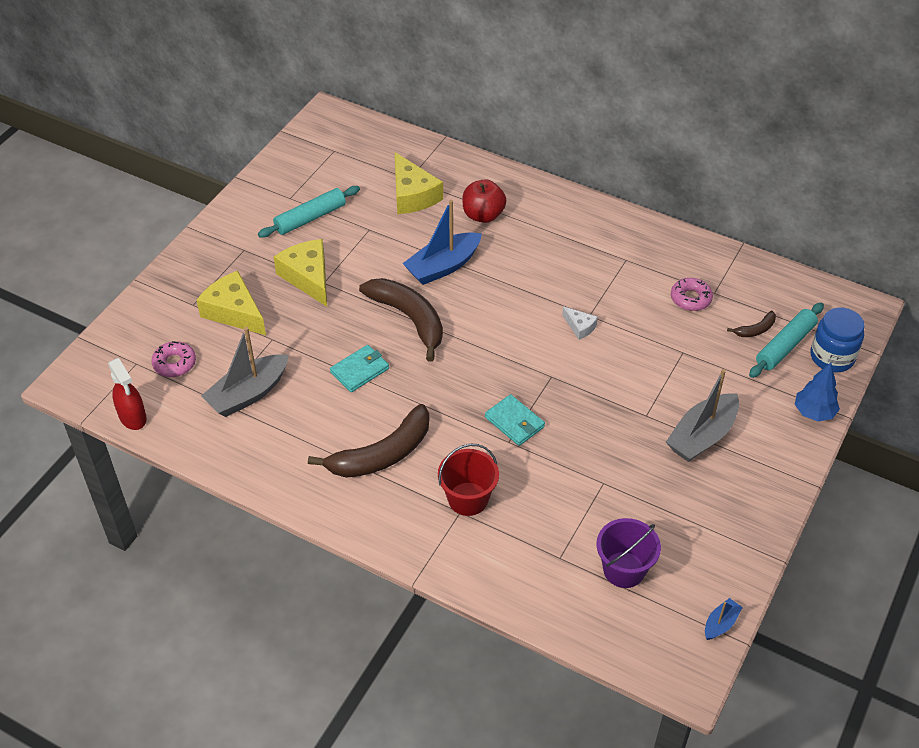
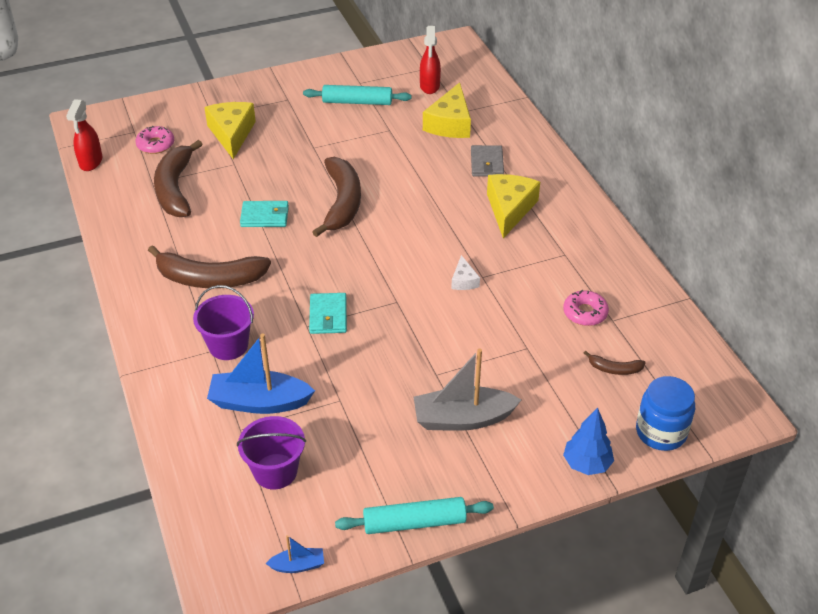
camera: 40 degrees right, 5 degrees down
grey boat [201,327,288,417] -> brown banana [154,140,203,217]
yellow cheese [274,239,327,307] -> yellow cheese moved to [487,174,540,238]
blue boat [402,200,482,285] -> blue boat moved to [207,333,315,414]
red bucket [438,444,499,516] -> purple bucket [193,285,254,360]
red apple [462,179,506,223] -> grey wallet [471,145,504,177]
turquoise rolling pin [749,303,824,378] -> turquoise rolling pin moved to [335,497,494,534]
none -> red spray bottle [420,26,441,94]

